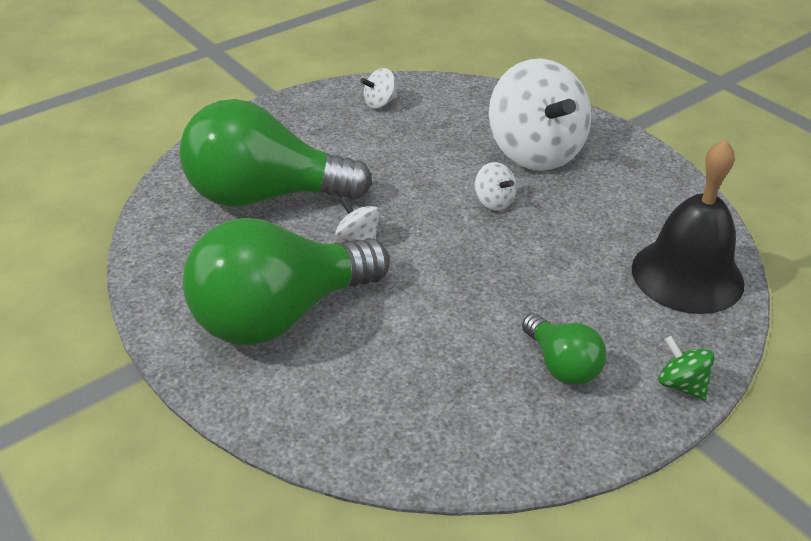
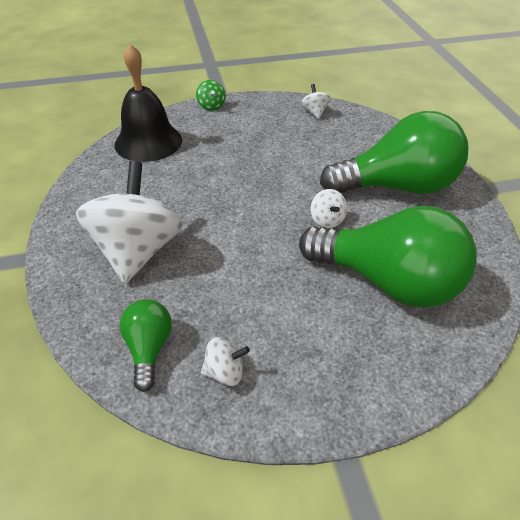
camera: 155 degrees left, 5 degrees up
white spinning top [475,162,516,211] -> white spinning top moved to [301,84,331,119]
green light bulb [522,313,607,385] -> green light bulb moved to [120,299,172,392]

